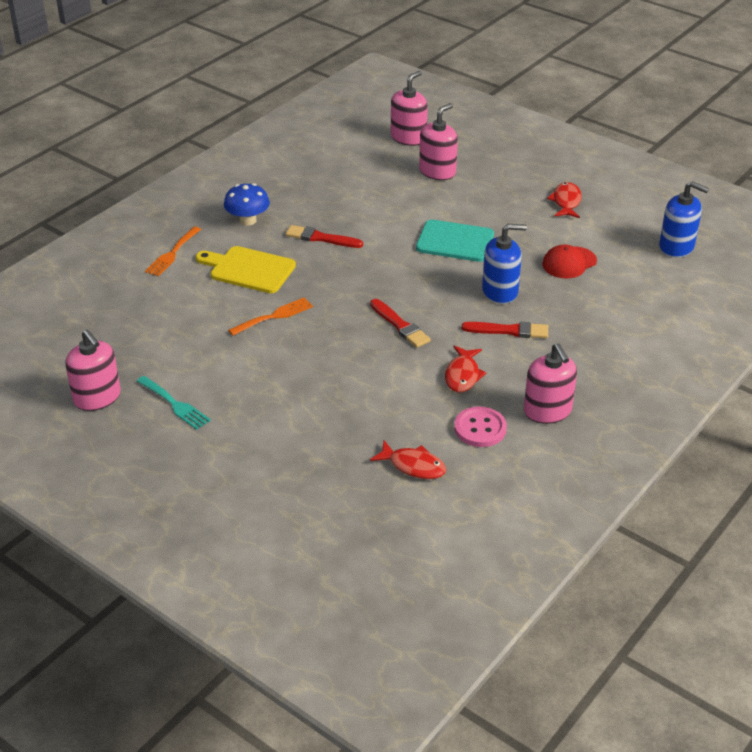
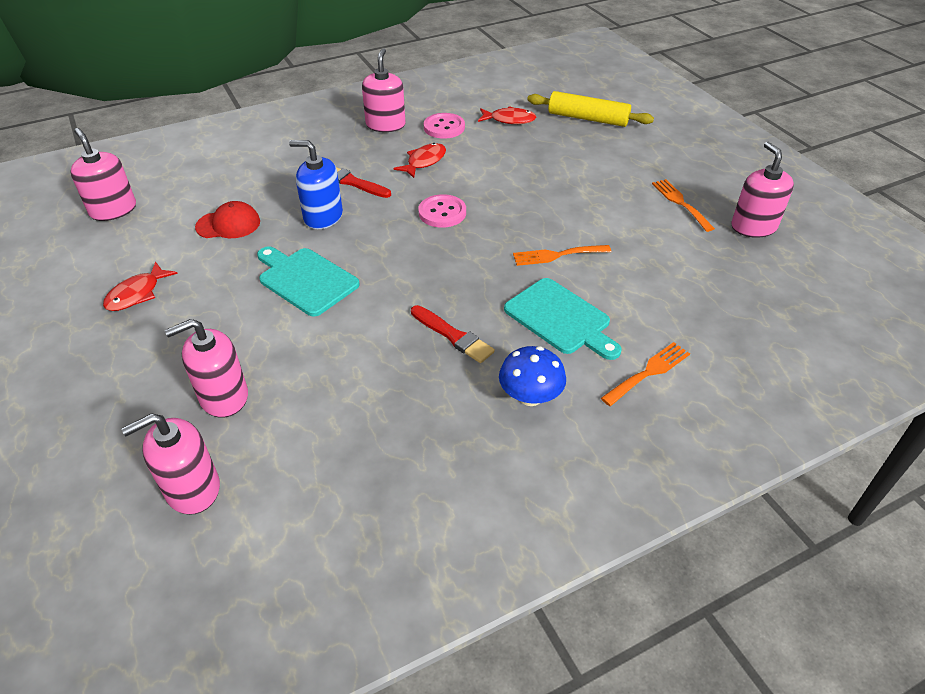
camera: 155 degrees left, 5 degrees up
turquoise fork [137,376,211,430] -> orange fork [652,179,715,232]
yellow cutting board [196,246,296,293] -> turquoise cutting board [504,278,622,360]
red brush [370,299,431,348] -> pink button [419,194,466,228]
red fish [370,440,446,479] -> red fish turned 135 degrees clockwise [478,106,536,124]
blue soap dispenser [659,181,709,258] -> pink soap dispenser [70,128,136,221]
none -> yellow rolling pin [527,91,654,127]

